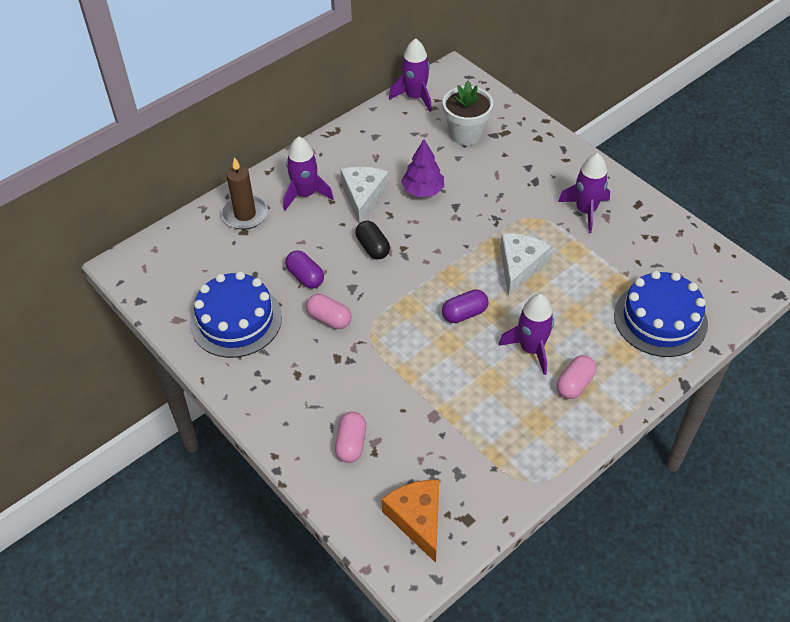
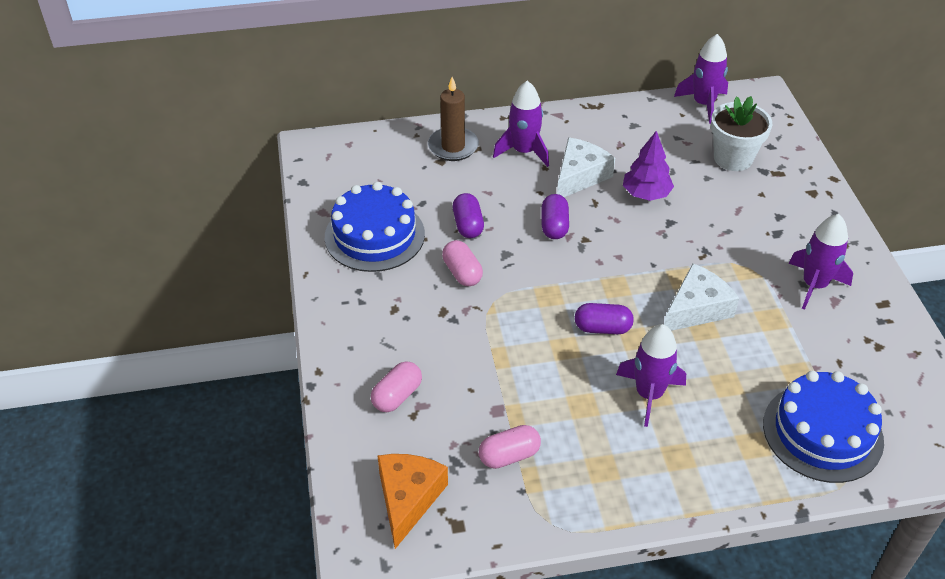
camera: 30 degrees right, 5 degrees down
black capsule [355,221,390,259] -> purple capsule [541,194,569,239]
pink capsule [557,355,596,399] -> pink capsule moved to [479,425,541,469]

